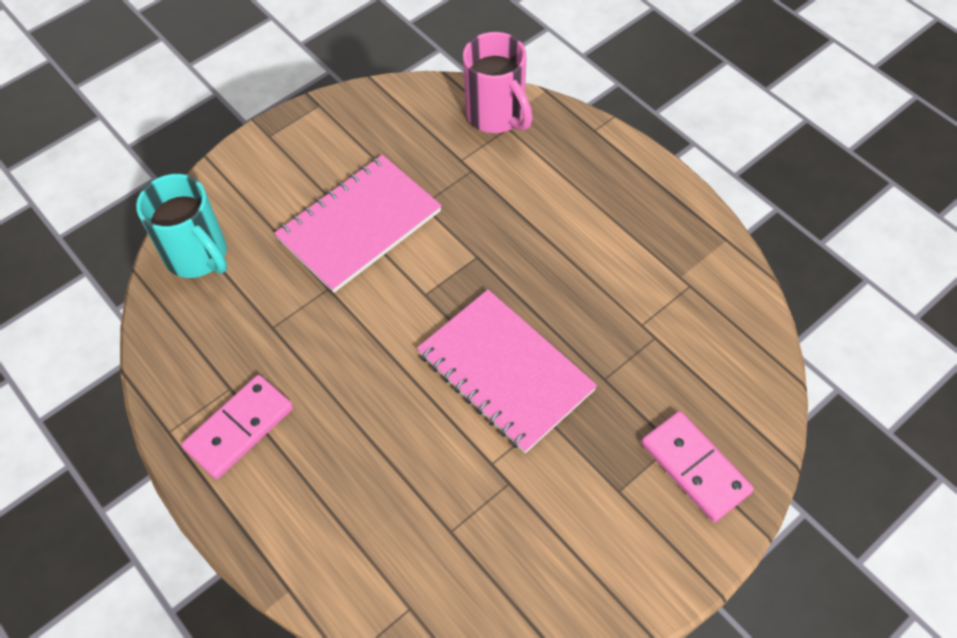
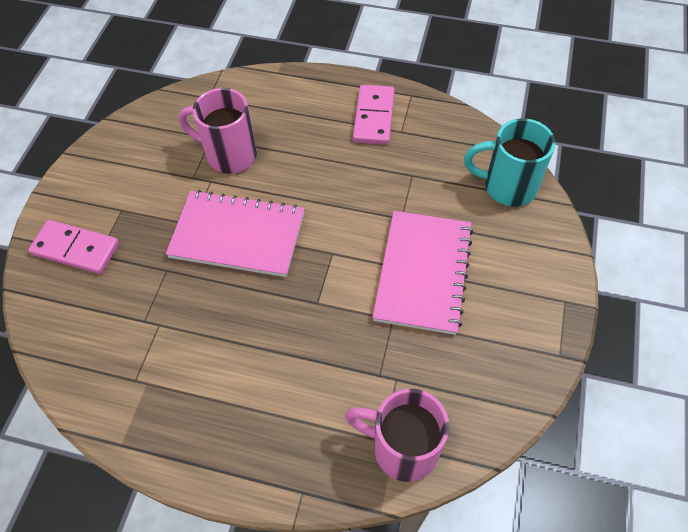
camera: 145 degrees right, 0 degrees up
none -> pink mug [179,88,257,174]

